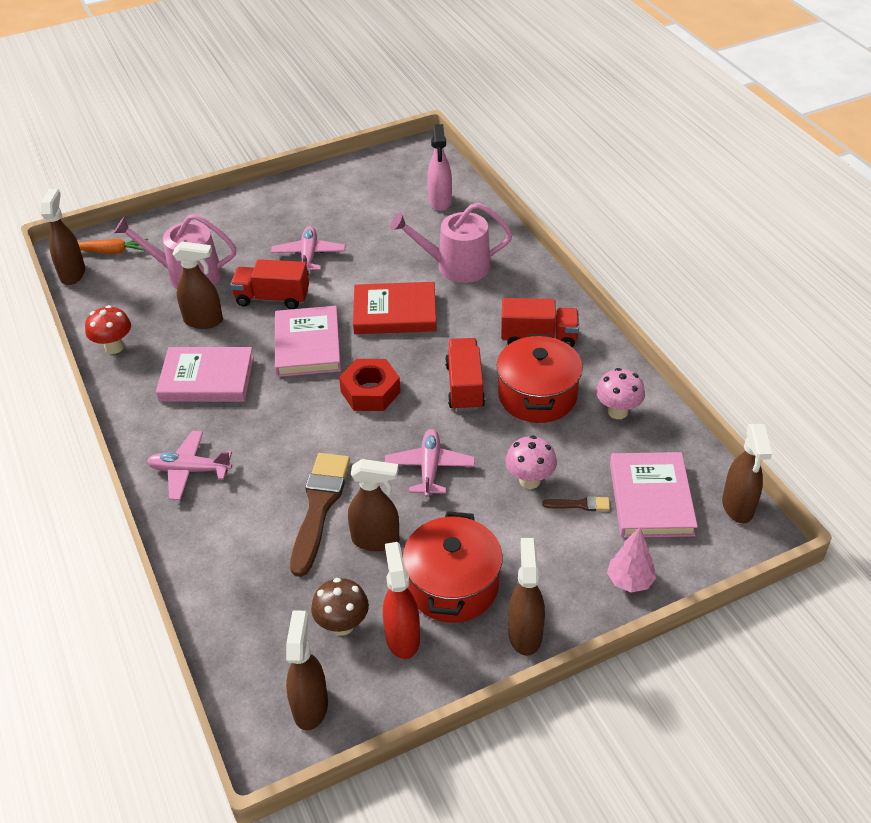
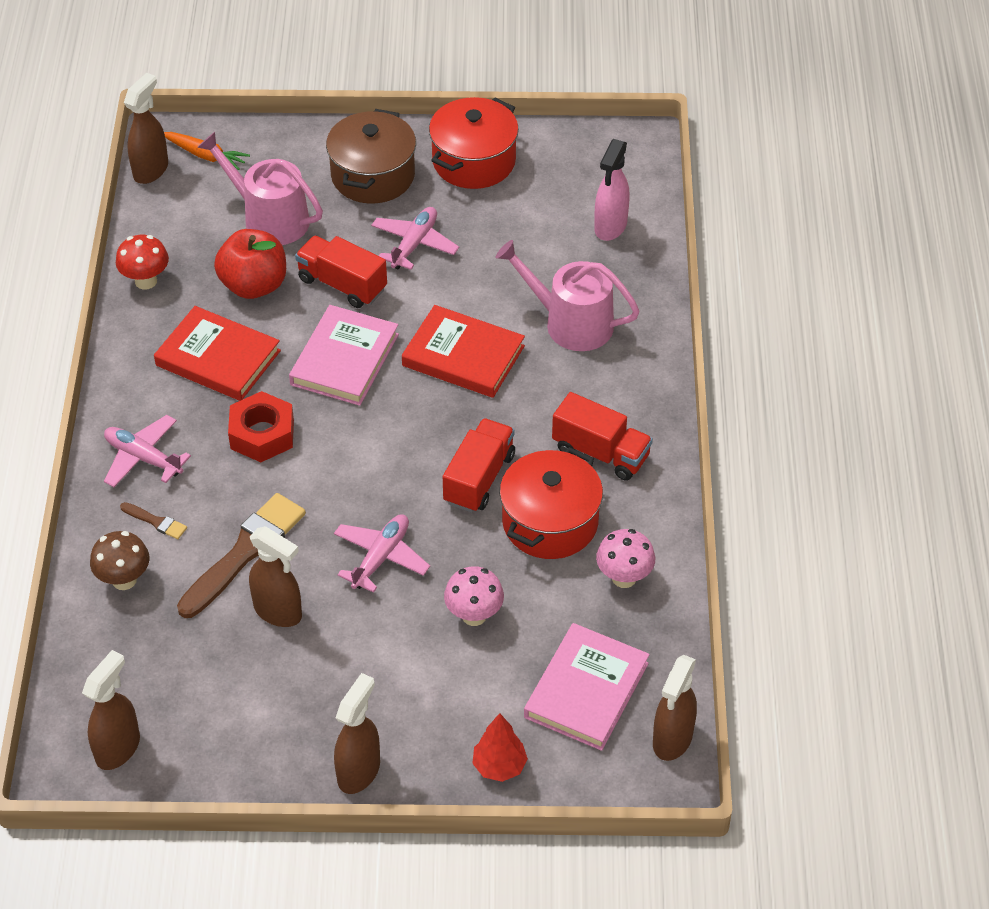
camera: 25 degrees right, 5 degrees up
pink book [156,347,254,402] -> red book [154,306,281,401]
brown spray bottle [173,241,223,329] -> red apple [214,229,286,299]
brown mushroom [311,578,369,635] -> brown mushroom moved to [90,531,150,590]
red nut [339,359,401,411] -> red nut moved to [228,391,294,462]
red spray bottle [383,542,420,659] -> none
red pot [403,511,502,623] -> red pot moved to [429,97,519,189]
brown brush [542,496,610,511] -> brown brush moved to [120,502,187,539]
pink tree [607,527,656,592] -> red tree [472,713,528,782]
none -> brown pot [326,109,416,204]

